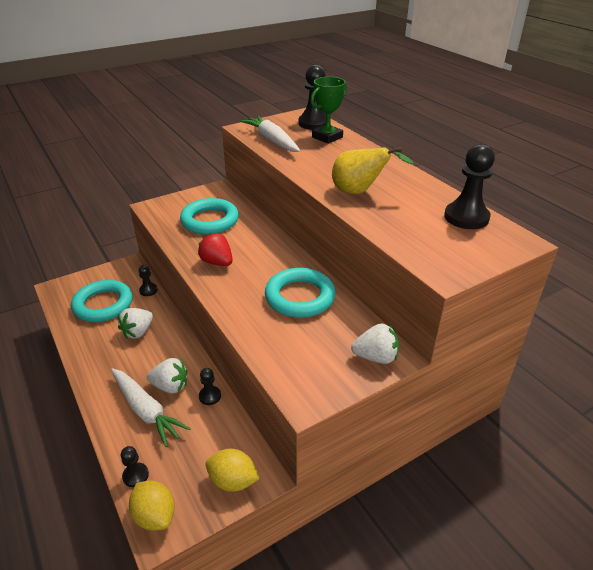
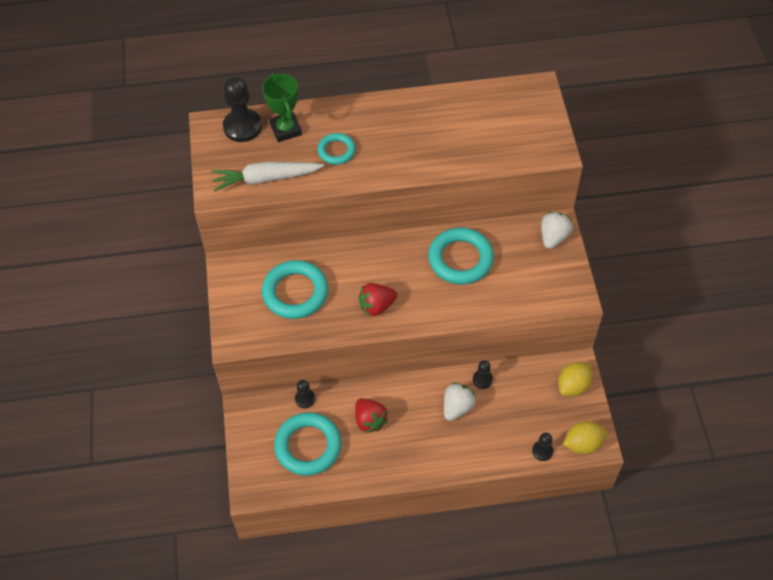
camera: 65 degrees left, 20 degrees up
white carrot [111,368,191,447] -> none
white strawberry [118,308,153,339] -> red strawberry [355,398,388,433]
yellow pear [332,147,414,194] -> none
black pawn [444,144,495,229] -> none
none -> turquoise ring [317,133,356,165]

